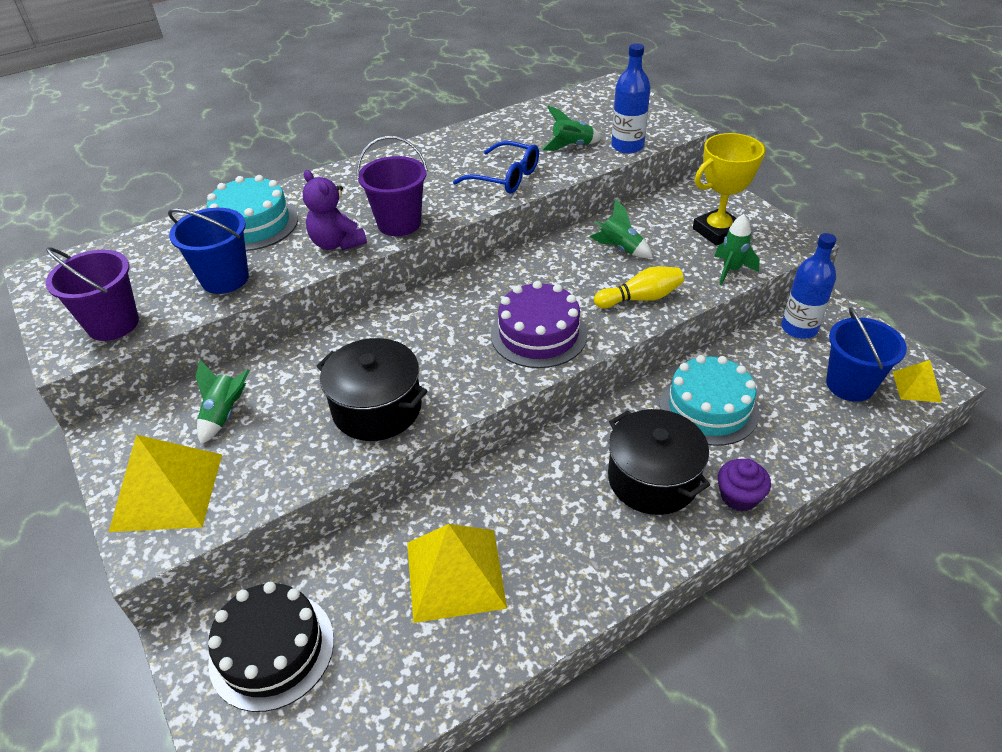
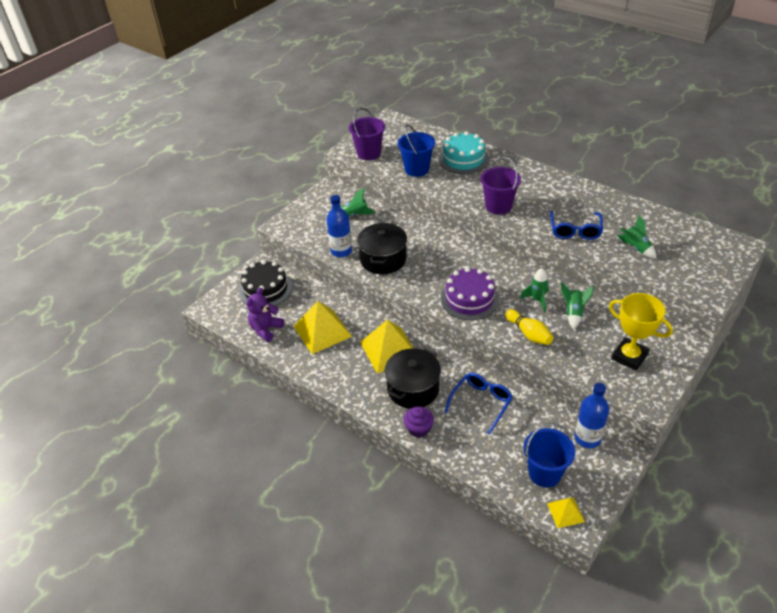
camera: 70 degrees right, 0 degrees up
yellow pyramid [109,435,222,532] -> yellow pyramid moved to [360,319,413,374]
purple teddy bear [303,170,367,251] -> purple teddy bear moved to [246,288,284,342]
blue bottle [611,44,651,154] -> blue bottle moved to [326,195,352,257]
turquoise cake [660,355,759,446] -> blue glasses [445,373,513,435]
green rocket [714,214,760,285] -> green rocket moved to [520,268,549,312]

